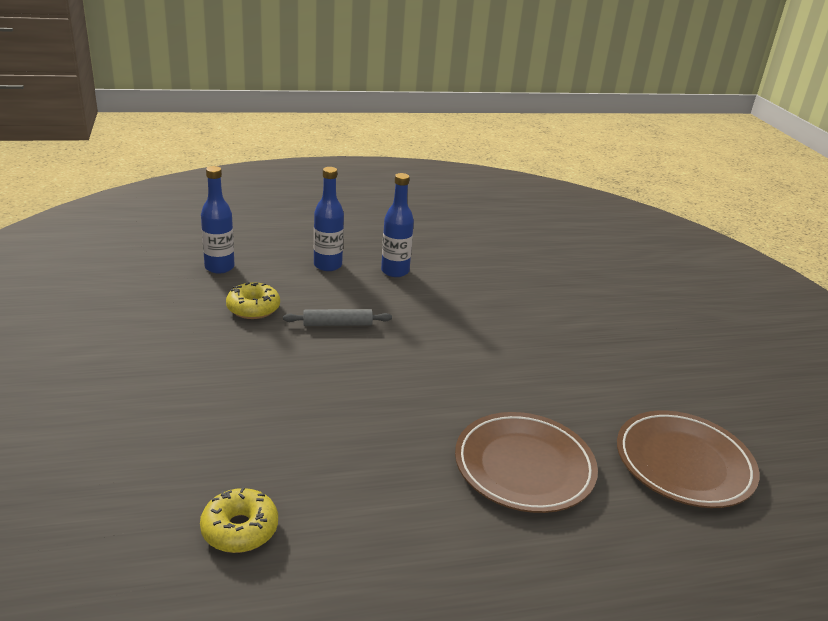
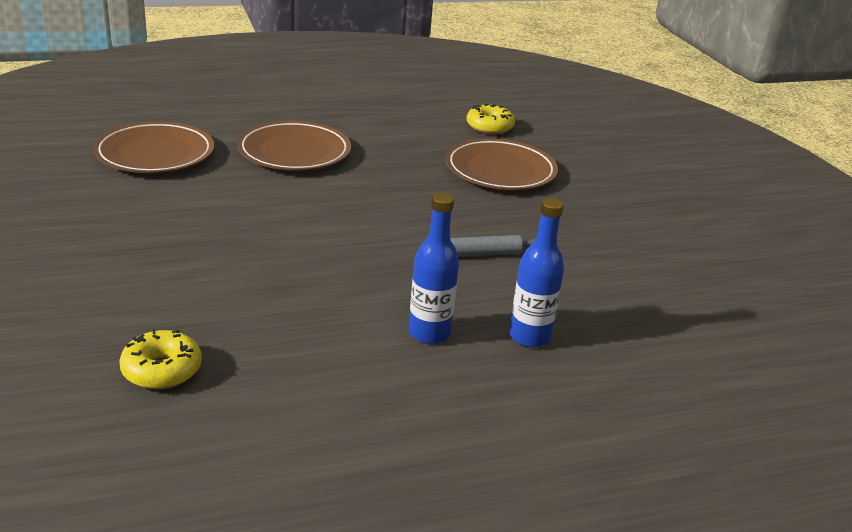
camera: 175 degrees right, 0 degrees up
blue bottle [201,166,235,274] -> none
yellow donut [226,282,280,319] -> yellow donut moved to [120,329,202,389]
none -> brown plate [446,138,558,190]

